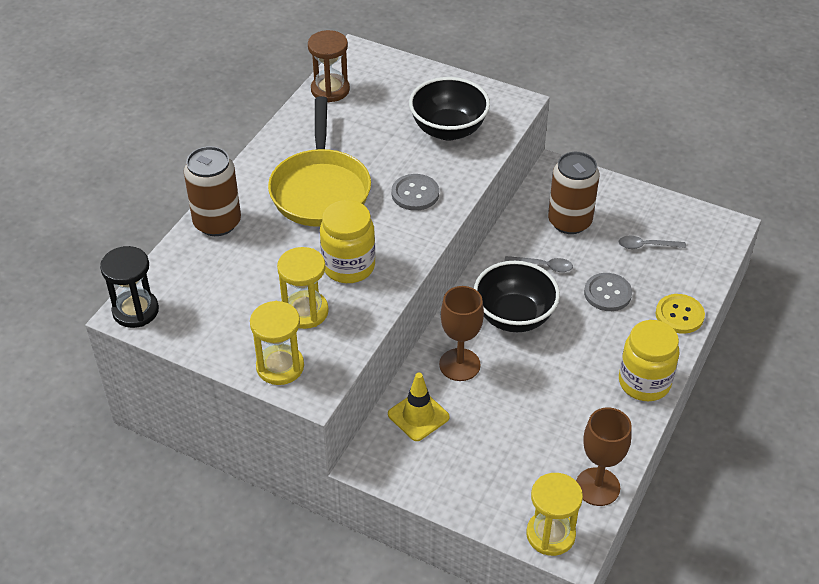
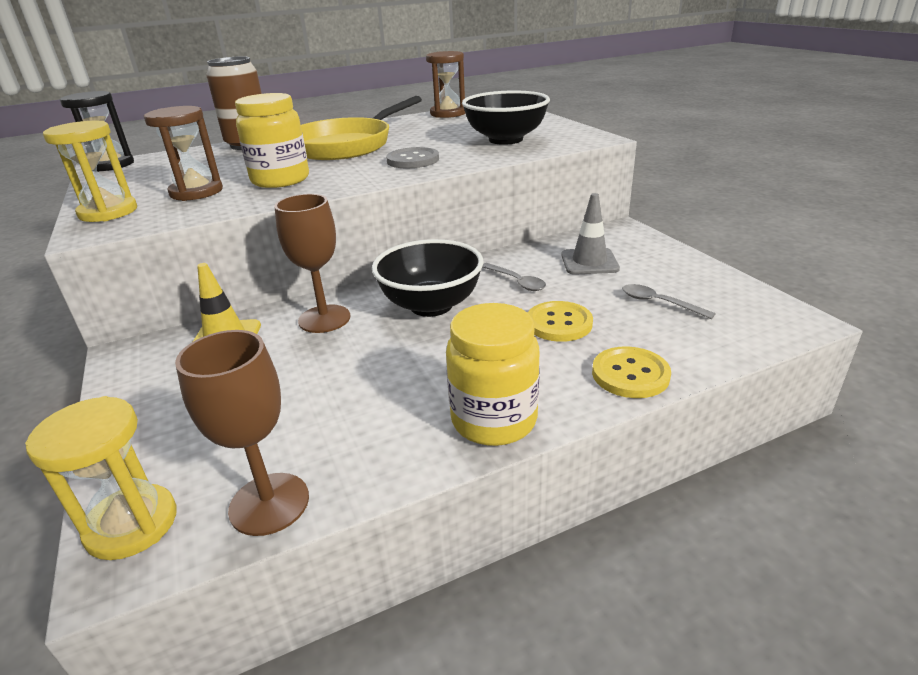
camera: 40 degrees right, 15 degrees down
yellow hourglass [277,247,329,329] -> brown hourglass [144,106,223,201]
brown can [548,152,600,234] -> grey traffic cone [561,193,620,275]
grey button [584,273,632,311] -> yellow button [528,301,593,342]

